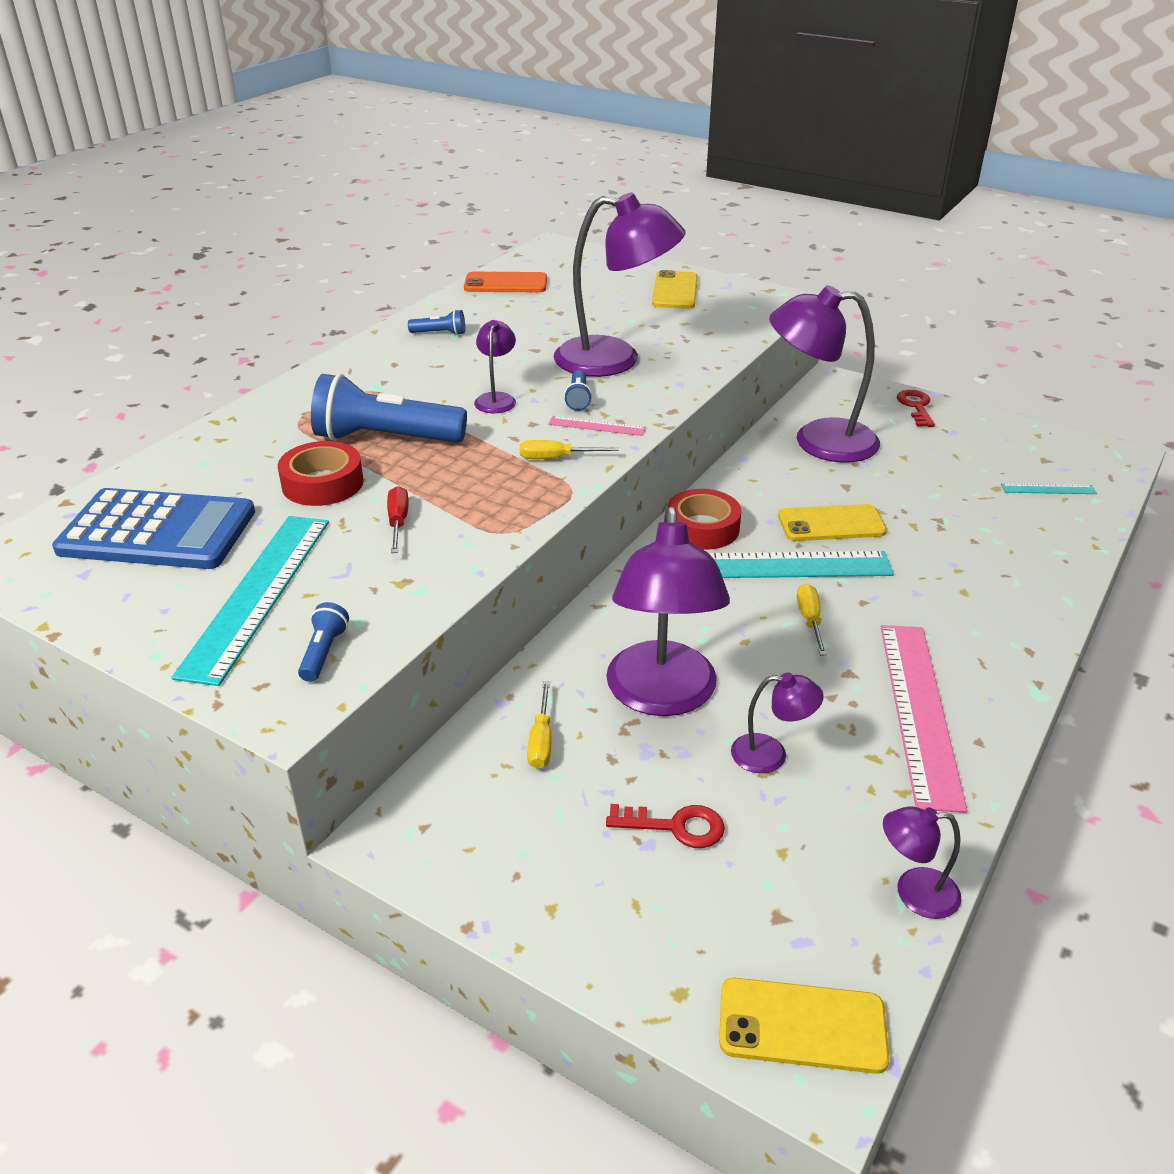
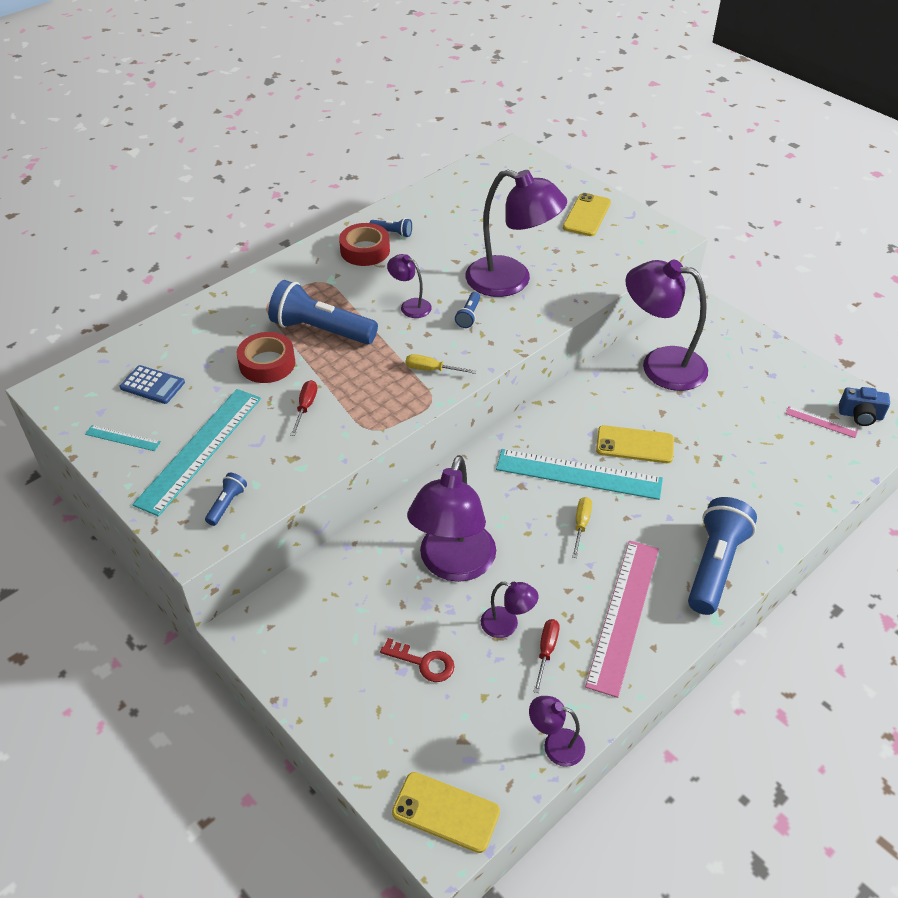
camera: 15 degrees right, 10 degrees up
blue calculator [52,488,255,569] -> blue calculator [120,365,185,404], size x0.50
orange phone [464,272,547,292] -> none
purple lamp [474,320,516,413] -> purple lamp turned 75 degrees counterclockwise [387,254,432,318]
yellow screwdriver [527,681,551,769] -> none
pink ruler [548,416,646,436] -> pink ruler moved to [785,406,858,438]
red tape [667,489,741,550] -> red tape moved to [339,223,390,266]
red key [897,390,935,427] -> none
turquoise ruler [1001,483,1097,494] -> turquoise ruler moved to [85,425,161,451]
none -> red screwdriver [533,619,560,693]
none -> blue flashlight [688,497,757,615]
none -> blue camera [839,387,890,426]

